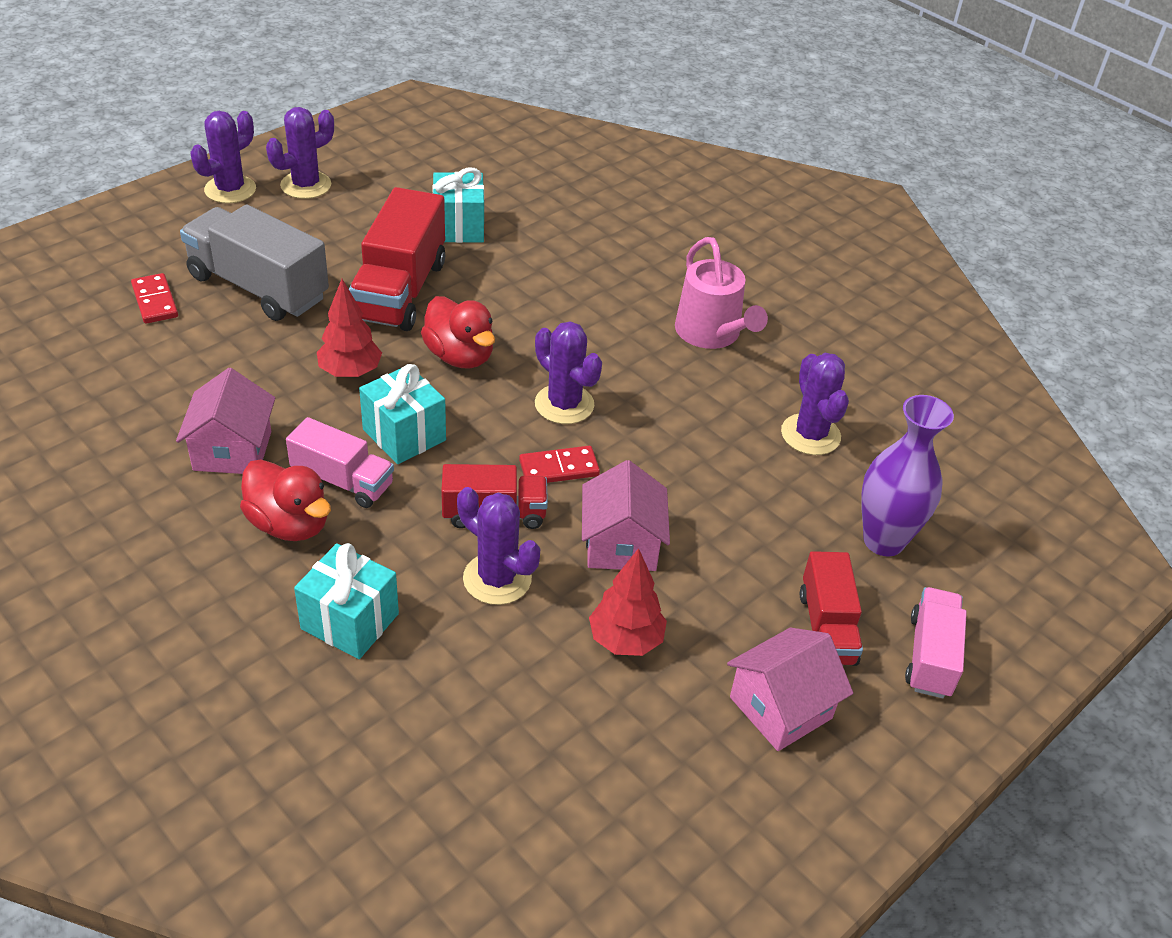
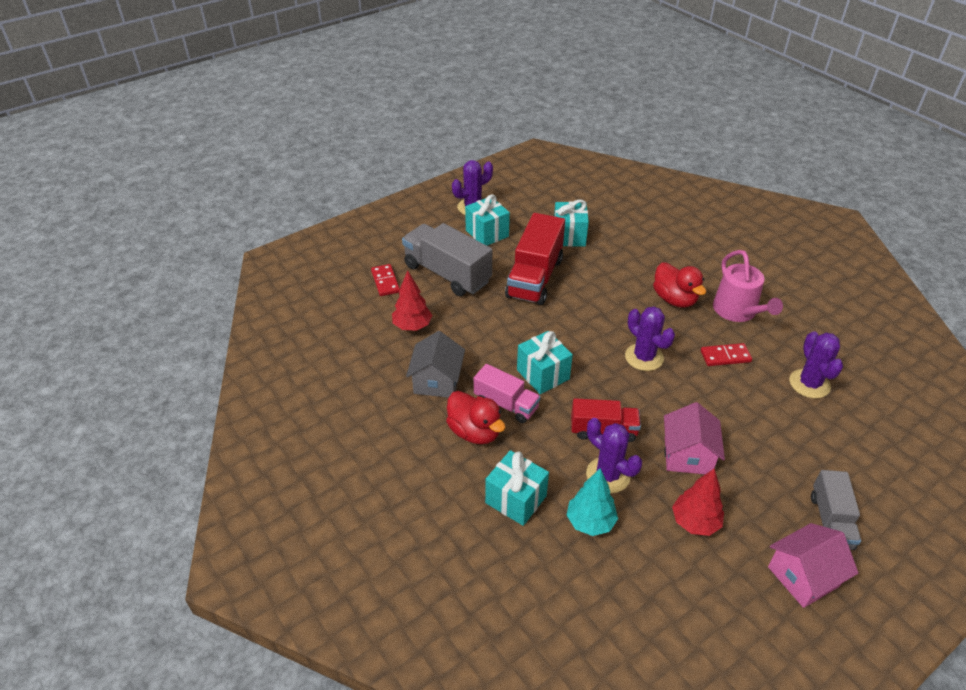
camera: 10 degrees right, 0 degrees up
pink house [176,368,275,474] -> grey house [406,331,465,398]
purple cactus [190,111,256,203] -> none
red tree [317,279,382,378] -> red tree moved to [392,270,432,331]
red duck [421,296,495,369] -> red duck moved to [653,262,706,308]
red domino [519,446,600,483] -> red domino moved to [701,343,752,366]
red truck [800,551,863,666] -> grey truck [811,470,861,550]
purple vase [861,395,954,556] -> none
pink truck [905,587,967,698] -> none
none -> turquoise gift [465,194,510,246]
none -> turquoise tree [566,468,618,536]

